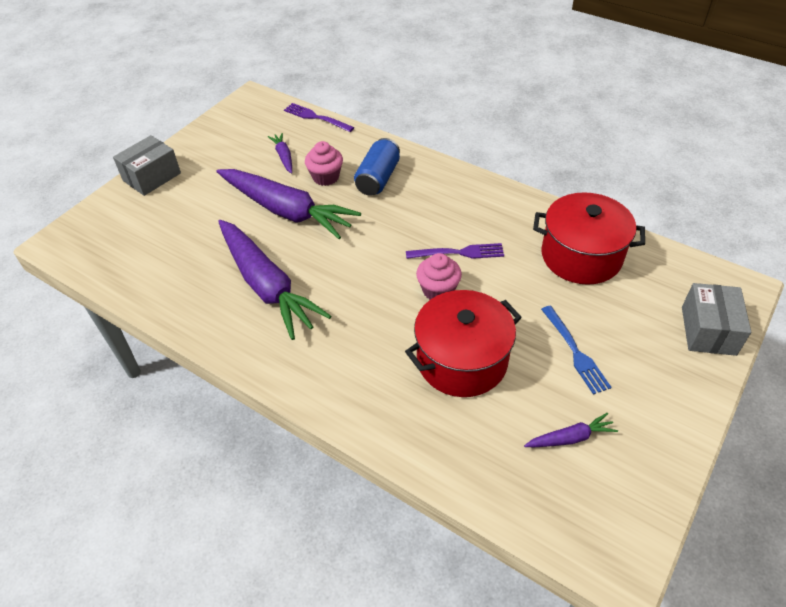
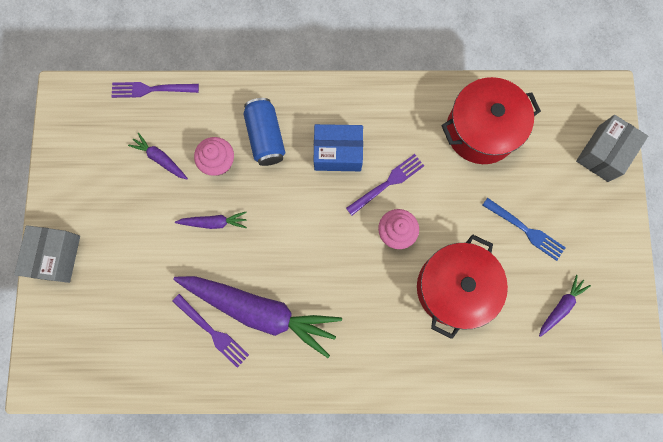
camera: 35 degrees left, 30 degrees up
purple carrot [217,169,361,239] -> purple carrot [175,212,247,229], size x0.43
grey box [682,283,751,356] -> grey box turned 60 degrees clockwise [576,115,648,182]
none -> purple fork [172,294,249,368]
none -> blue box [313,124,363,171]

